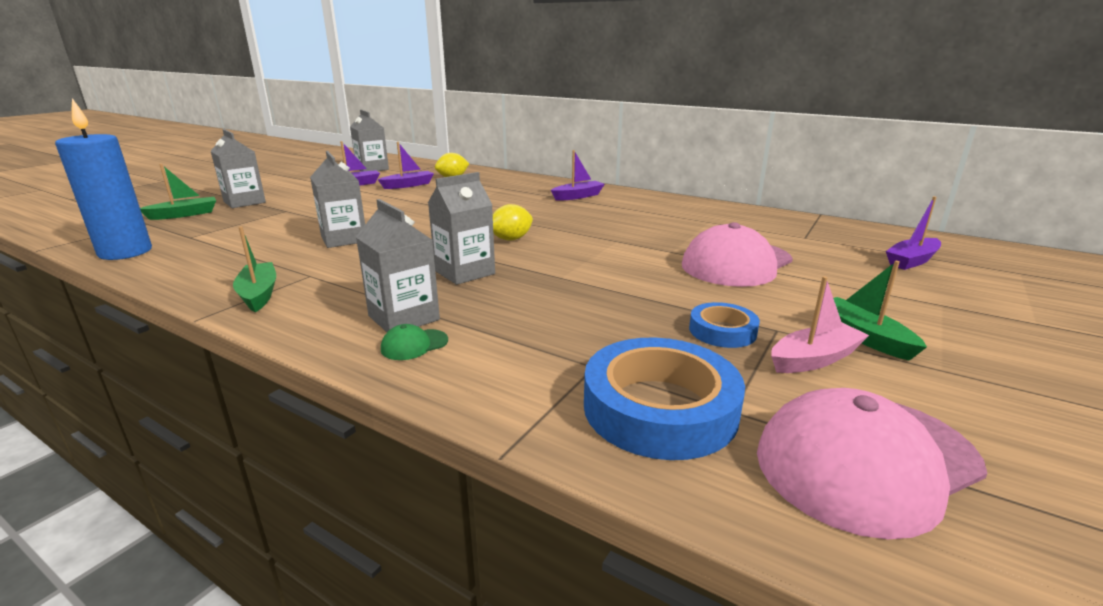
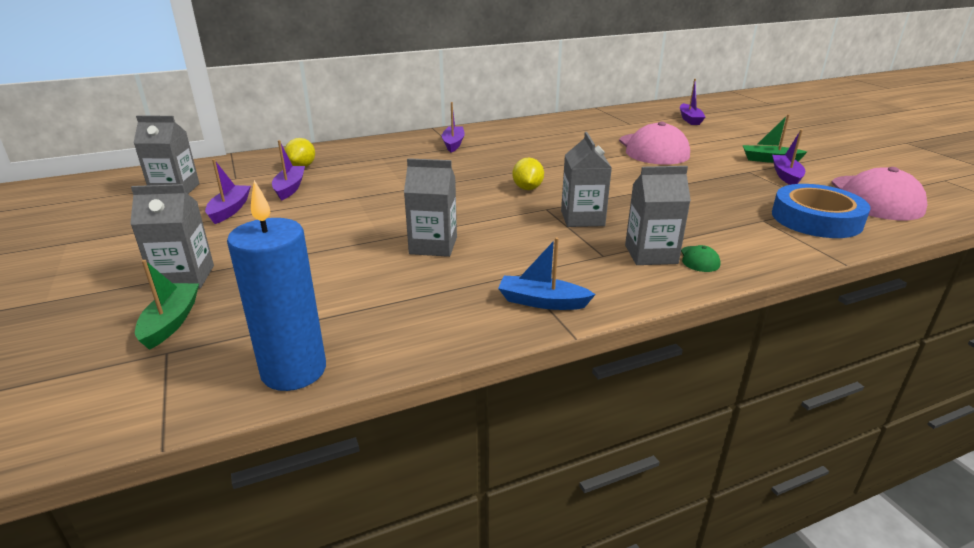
camera: 55 degrees left, 5 degrees up
green boat [233,226,276,312] -> blue boat [498,237,596,310]
blue tape [689,302,760,348] -> none
pink boat [771,276,869,373] -> purple boat [772,129,805,185]

